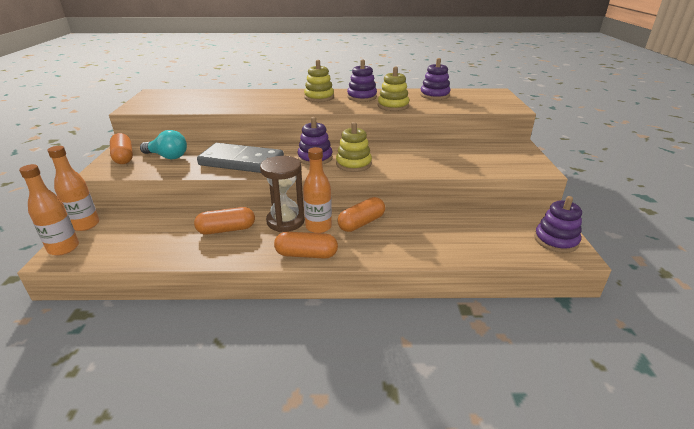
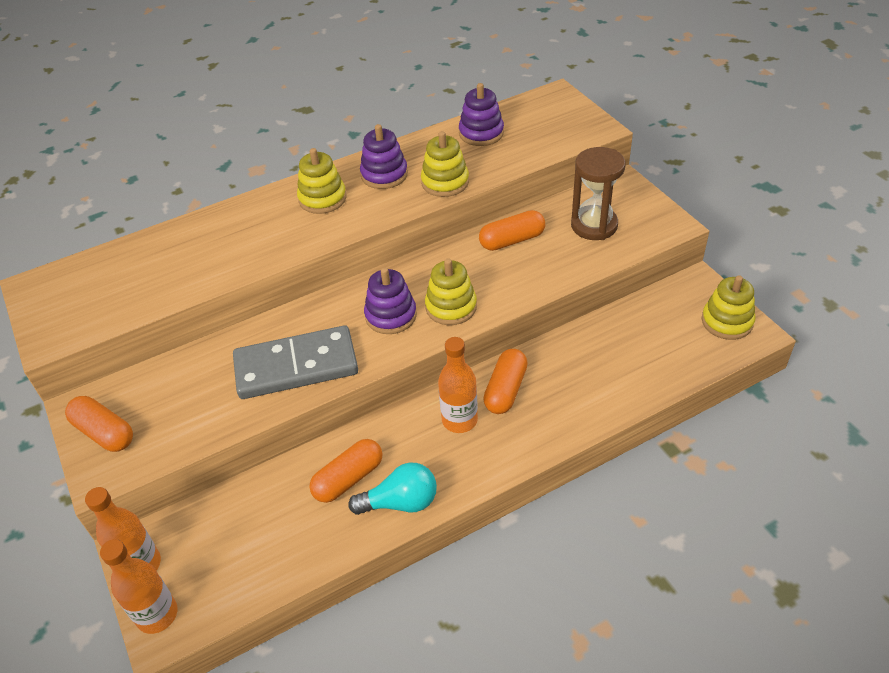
camera: 25 degrees left, 15 degrees up
turquoise light bulb [140,130,187,160] -> turquoise light bulb moved to [348,463,437,515]
brown hourglass [260,156,305,232] -> brown hourglass moved to [571,147,626,240]
orange capsule [274,232,338,259] -> orange capsule moved to [479,210,545,251]
purple stacking toy [534,196,582,253] -> yellow stacking toy [702,275,755,340]

